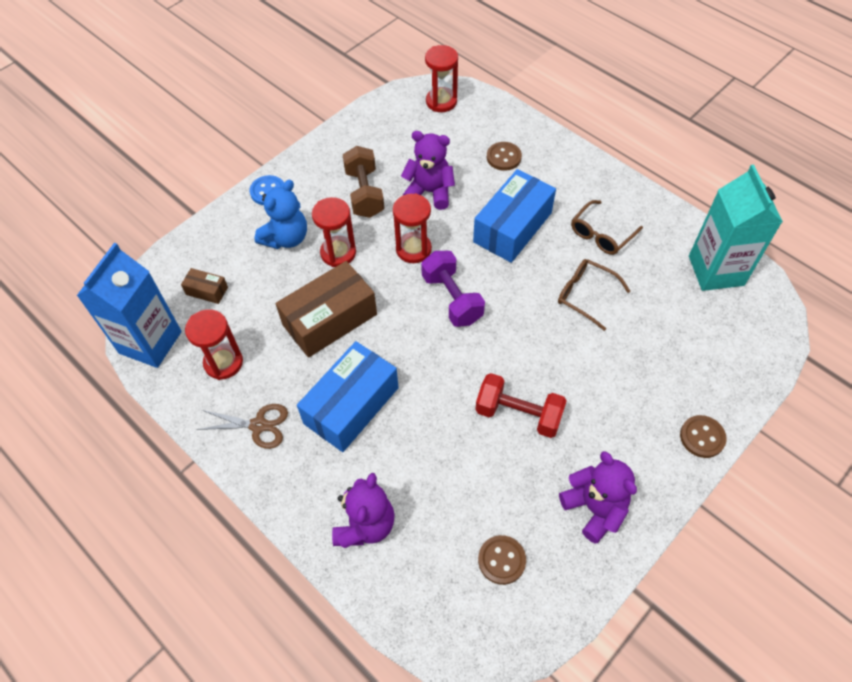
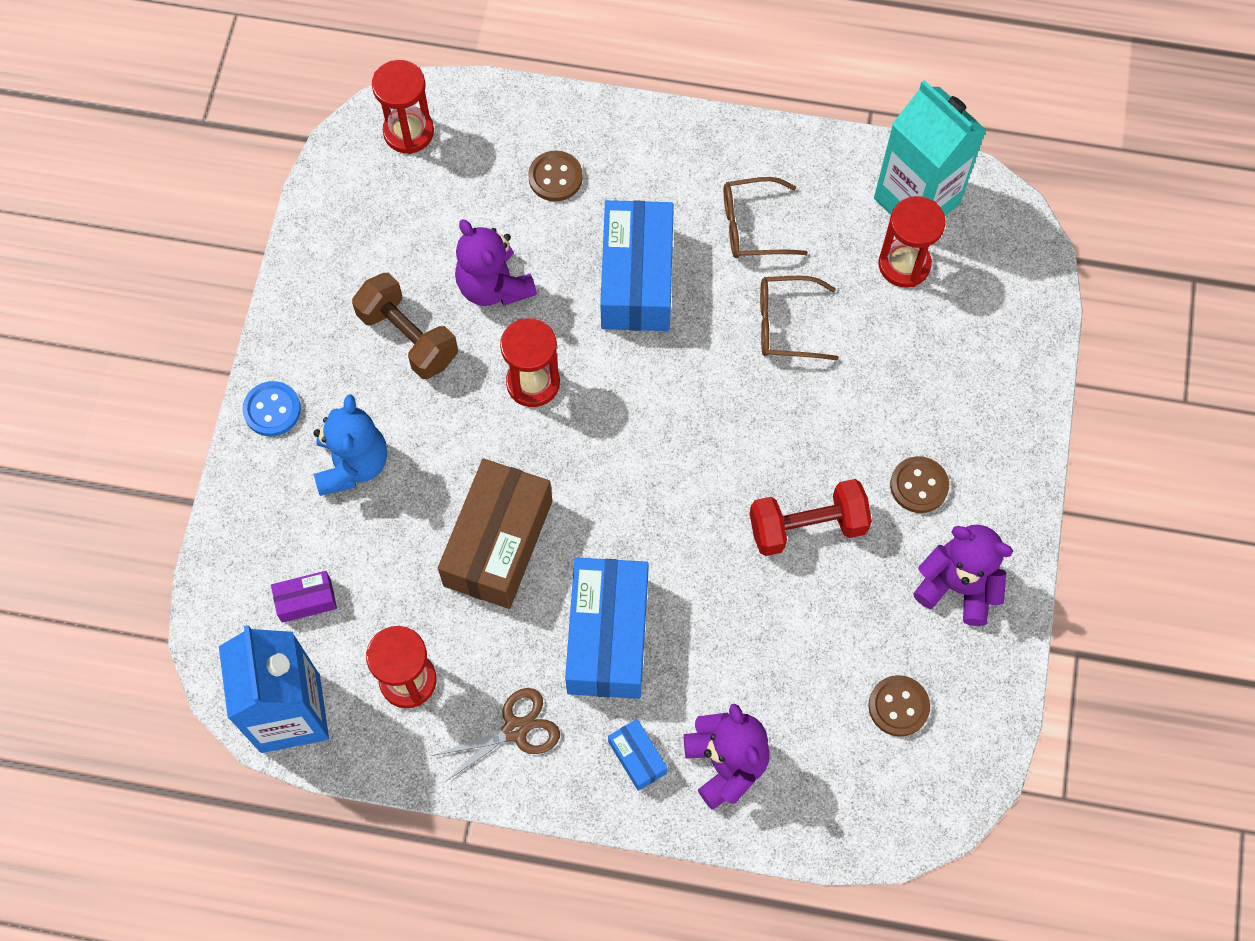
camera: 35 degrees left, 10 degrees up
brown box [181,268,228,304] -> purple box [271,571,337,623]
red hourglass [312,197,356,267] -> red hourglass moved to [879,196,946,288]
purple teddy bear [401,131,455,210] -> purple teddy bear turned 105 degrees counterclockwise [455,219,537,306]
purple dumbbell [421,251,485,327] -> none
brown glasses [571,200,643,255] -> brown glasses turned 75 degrees clockwise [724,177,808,258]
brown button [680,415,726,458] -> brown button moved to [890,456,949,513]
none -> blue box [608,719,668,791]

